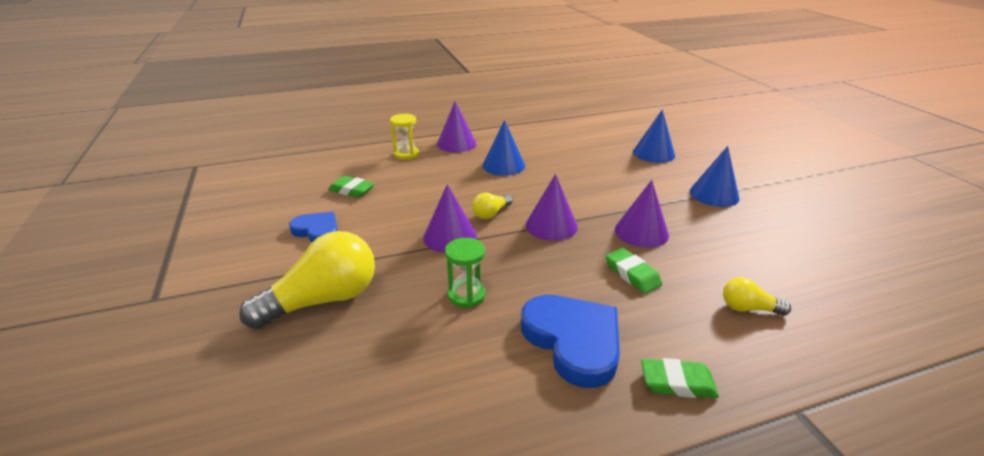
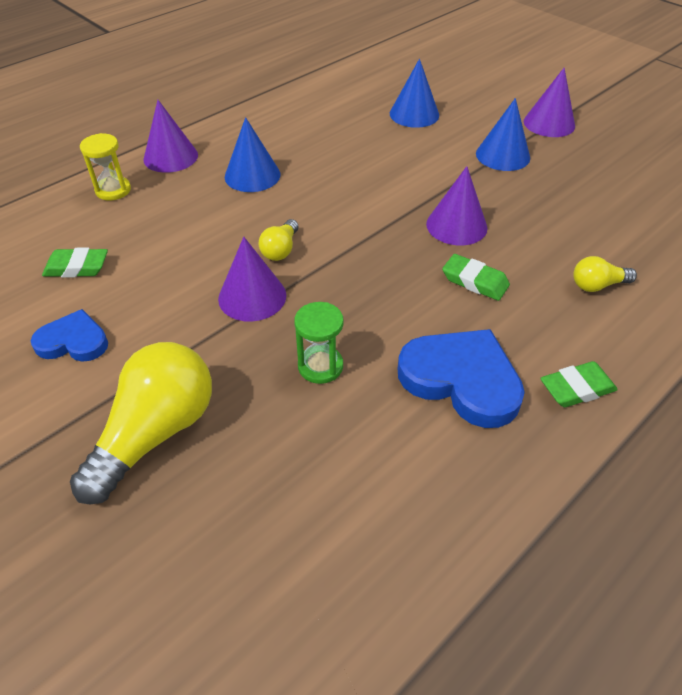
camera: 25 degrees left, 15 degrees up
purple cone [526,174,578,241] -> purple cone moved to [524,68,575,137]

